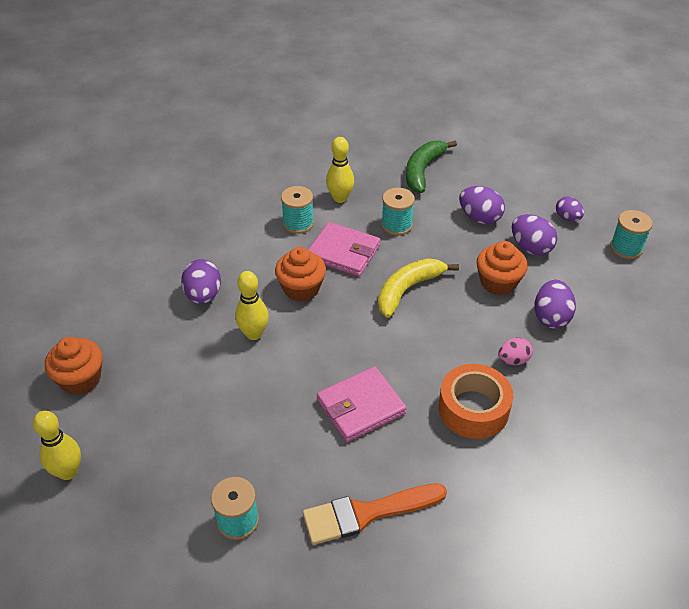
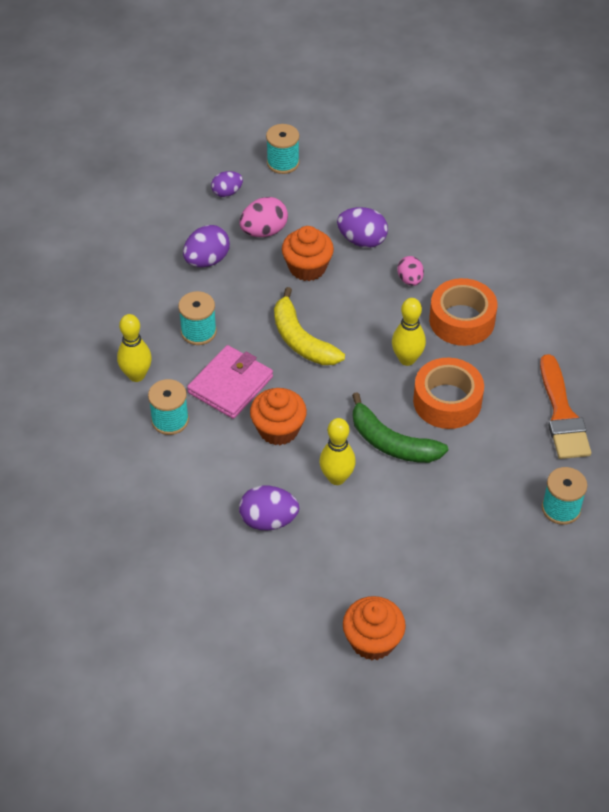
camera: 80 degrees left, 5 degrees up
yellow bowling pin [33,411,81,480] -> yellow bowling pin moved to [392,298,426,366]
pink wallet [317,366,407,442] -> orange tape [413,358,484,429]
green banana [406,140,457,193] -> green banana moved to [352,392,448,463]
purple egg [512,214,557,256] -> pink egg [240,197,288,237]

